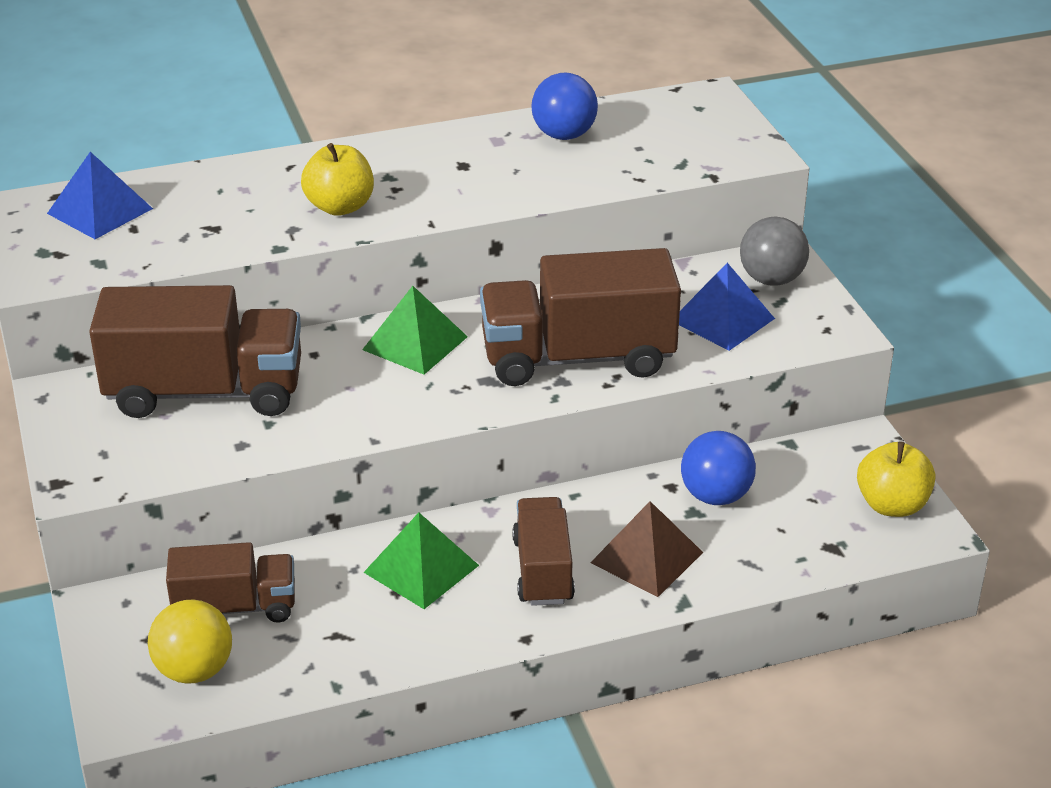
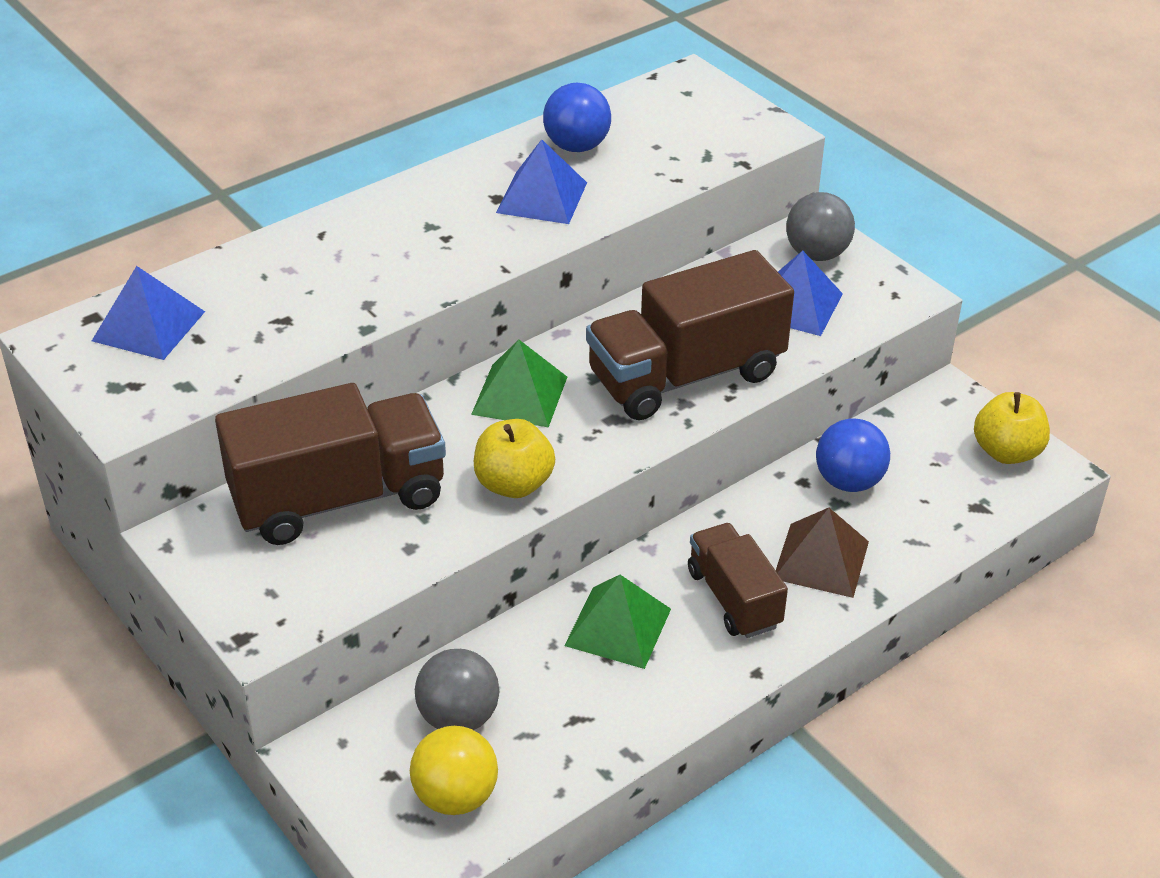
camera: 20 degrees left, 5 degrees up
brown truck [166,542,295,623] -> grey ball [415,649,499,730]
yellow apple [301,143,374,216] -> yellow apple moved to [474,419,555,498]
none -> blue pyramid [496,139,587,224]

